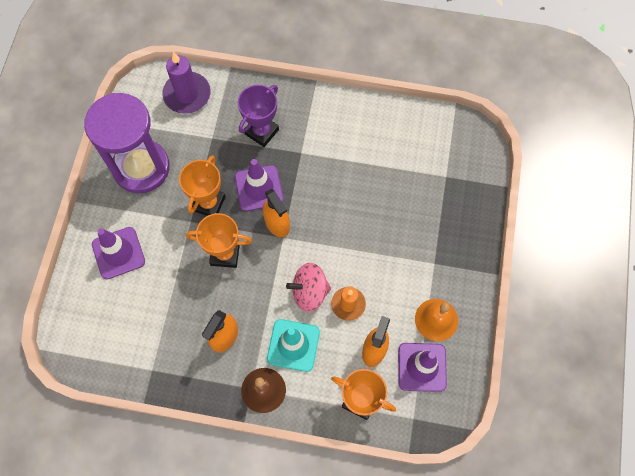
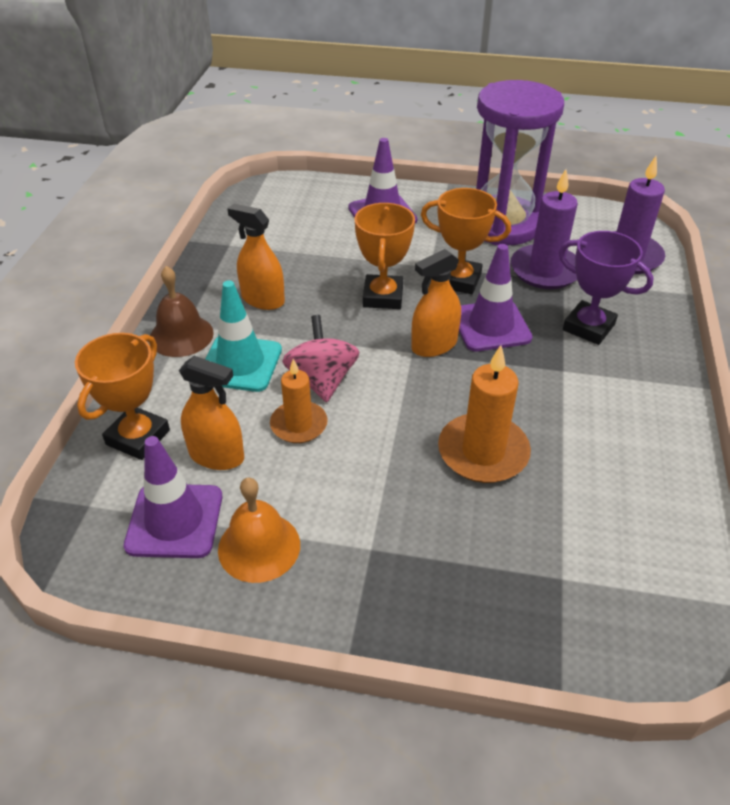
camera: 90 degrees right, 25 degrees down
none -> orange candle [438,345,531,483]
none -> purple candle [511,169,578,289]

